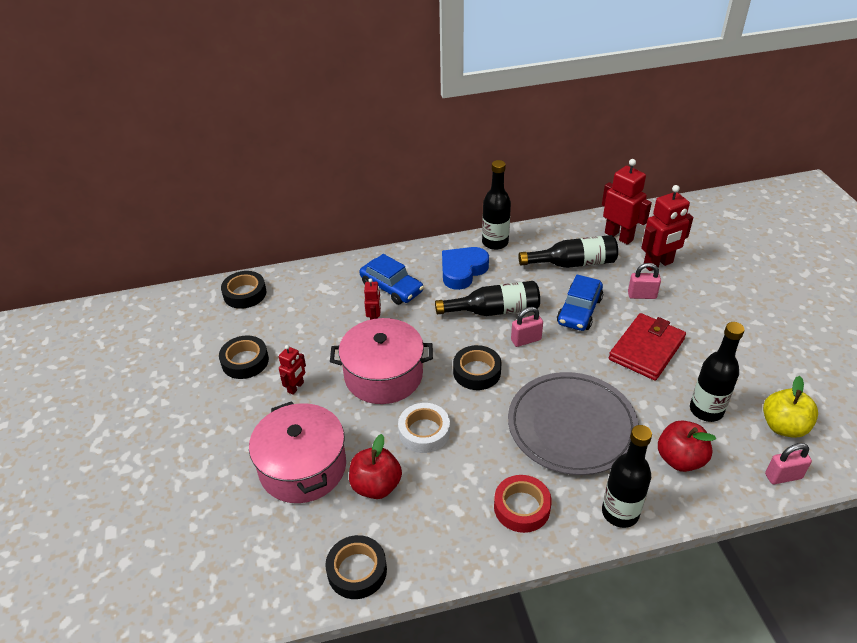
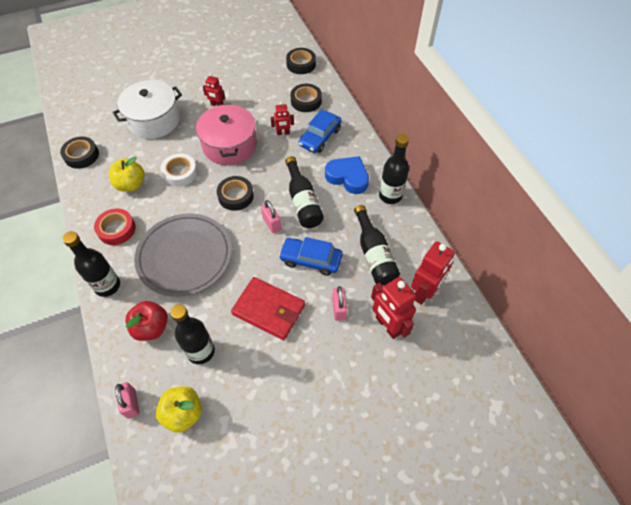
camera: 80 degrees right, 15 degrees up
black tape [219,335,269,379] -> black tape moved to [290,84,322,112]
pink pot [249,401,346,503] -> white pot [113,80,182,139]
red apple [349,434,402,499] -> none
none -> yellow apple [109,157,145,192]

